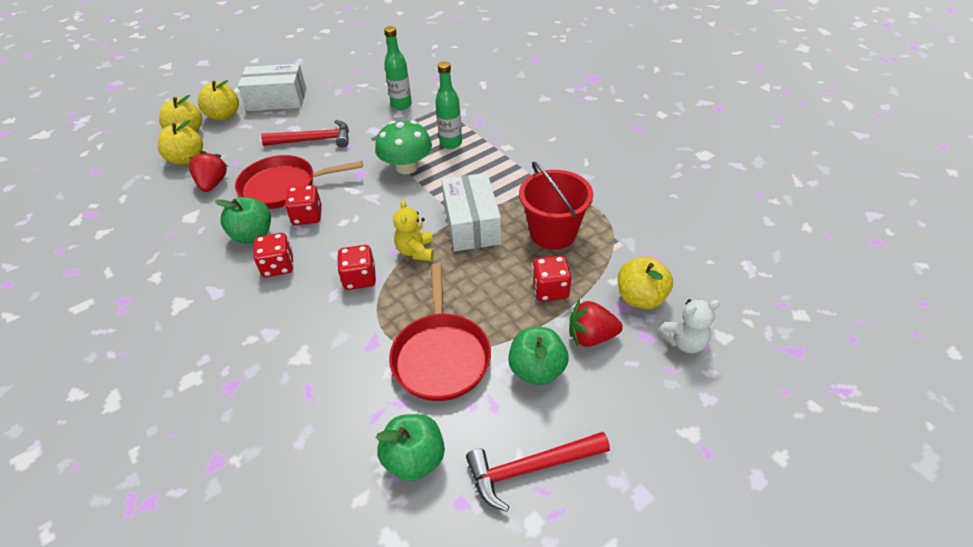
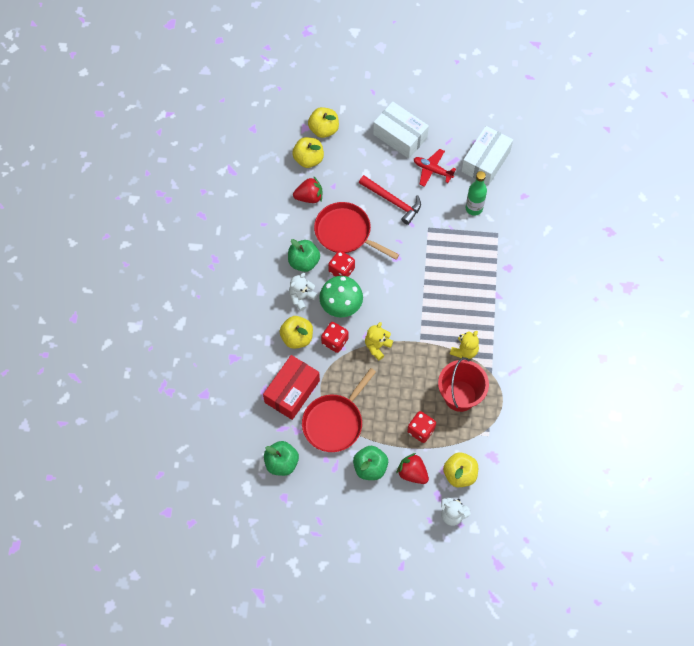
camera: 40 degrees right, 20 degrees up
red strawberry [189,151,228,192] -> red strawberry turned 45 degrees clockwise [293,177,322,203]
yellow apple [198,80,239,120] -> yellow apple moved to [280,316,313,349]
red dice [253,233,293,277] -> white teddy bear [289,273,317,311]
green mushroom [375,120,432,174] -> green mushroom moved to [319,276,363,318]
green bottle [435,61,462,149] -> none
white box [442,173,501,251] -> white box moved to [461,126,513,186]
red hammer [466,432,610,512] -> none
none -> red box [263,355,320,420]
none -> red plane [414,149,456,187]
none -> yellow teddy bear [450,331,479,359]

